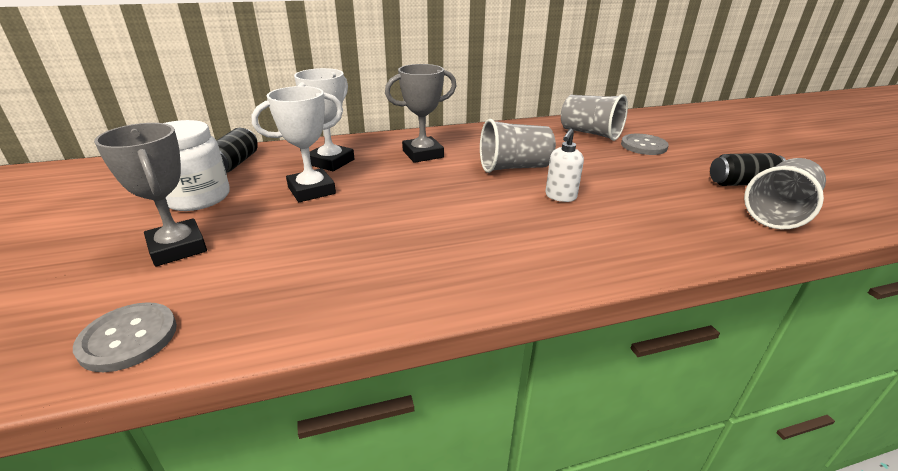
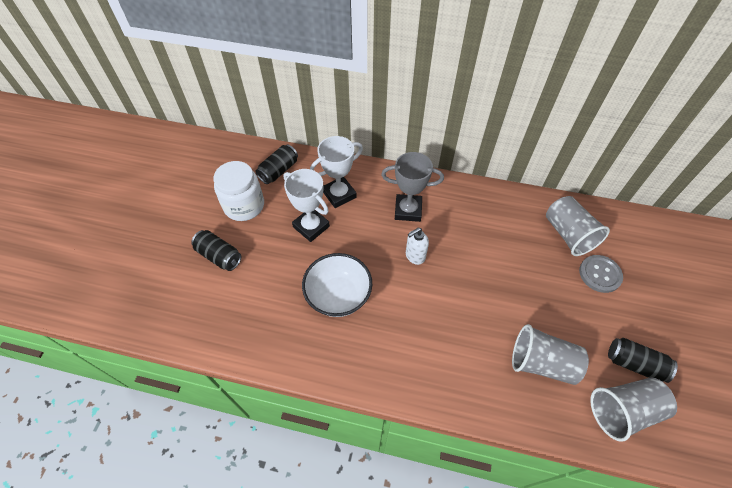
camera: 30 degrees right, 25 degrees up
grey button [73,302,177,372] -> none
grey trophy [94,123,207,266] -> black can [191,230,241,271]
white trophy [252,86,343,202] -> white trophy turned 45 degrees clockwise [283,169,330,242]
grey cup [480,119,556,173] -> grey cup moved to [512,324,589,385]
white soap dispenser [545,129,584,202] -> white soap dispenser moved to [406,228,429,265]
none -> white bowl [302,253,372,317]

